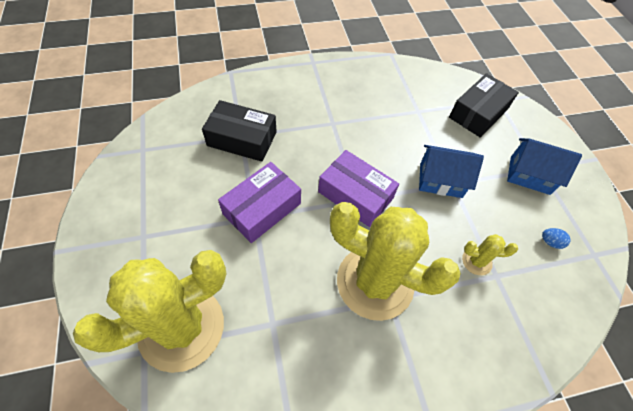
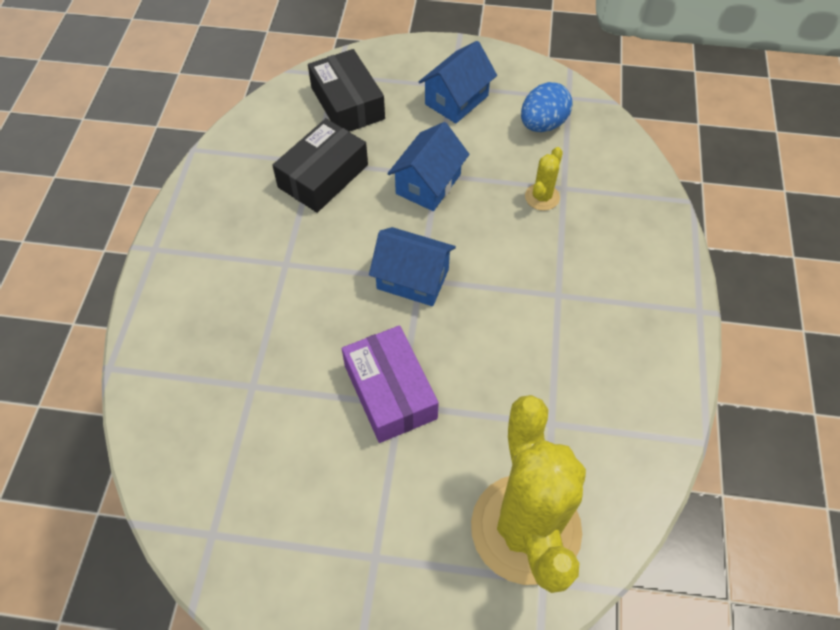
camera: 65 degrees left, 0 degrees up
black box [202,100,277,162] -> black box moved to [272,118,368,213]
purple box [318,150,399,227] -> blue house [369,227,456,306]
yellow cactus [330,202,461,321] -> none
blue egg [542,228,571,249] -> blue egg [521,82,572,132], size x2.05

